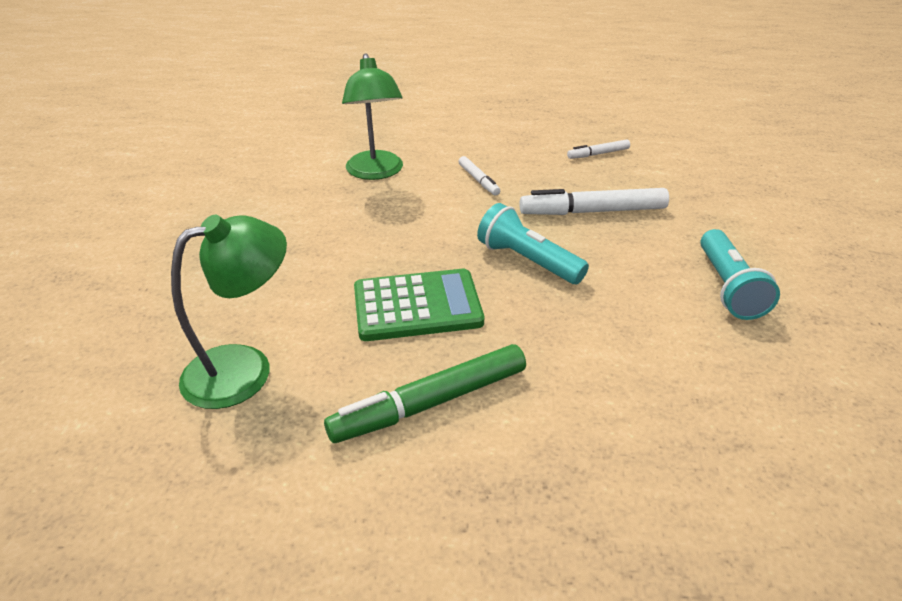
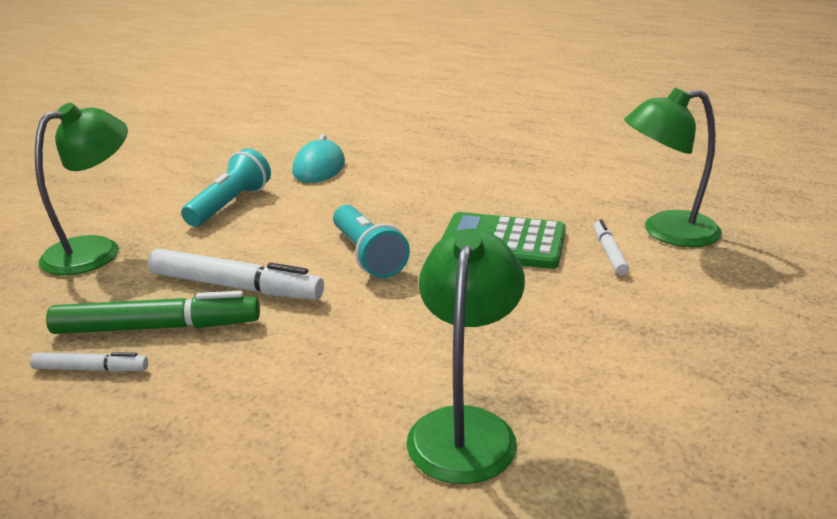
camera: 155 degrees left, 10 degrees down
green marker [324,344,526,443] -> green marker moved to [46,291,260,334]
white marker [458,156,500,195] -> white marker moved to [594,219,629,275]
none -> green lamp [35,103,128,275]
none -> turquoise mouse [292,134,345,183]

